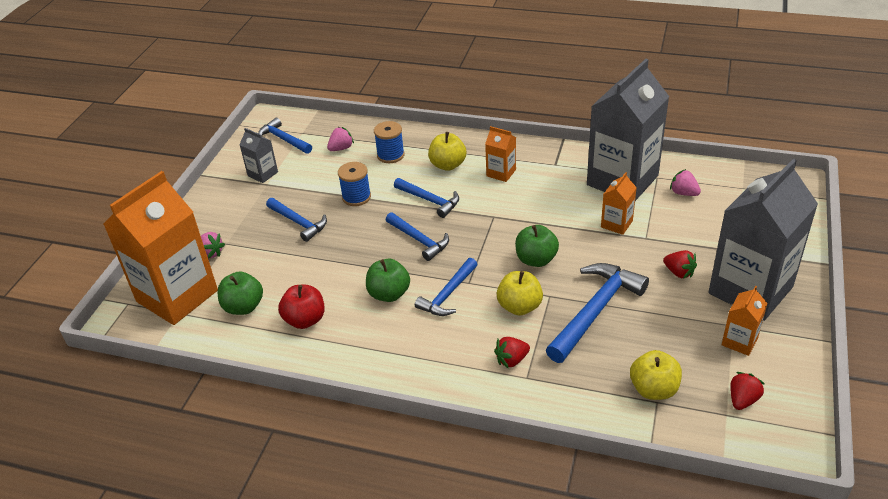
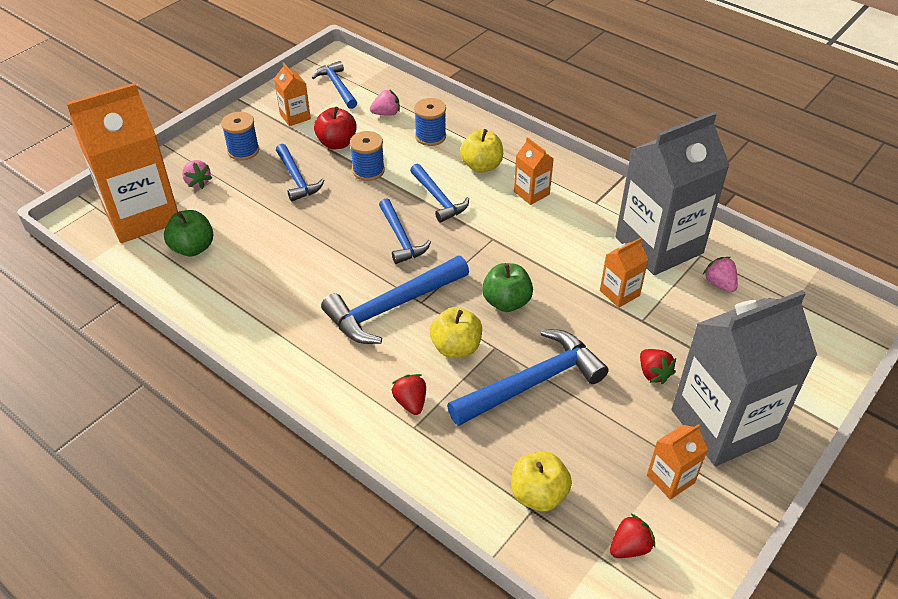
camera: 20 degrees right, 5 degrees up
grey carton [239,128,278,183] -> orange carton [274,62,311,126]
red apple [278,285,325,329] -> red apple moved to [314,107,357,150]
green apple [366,259,410,302] -> none
blue hammer [415,258,478,316] -> blue hammer [321,256,469,344], size x1.63
red strawberry [494,337,530,369] -> red strawberry turned 75 degrees clockwise [391,374,426,415]
none -> blue spool [221,112,259,161]

